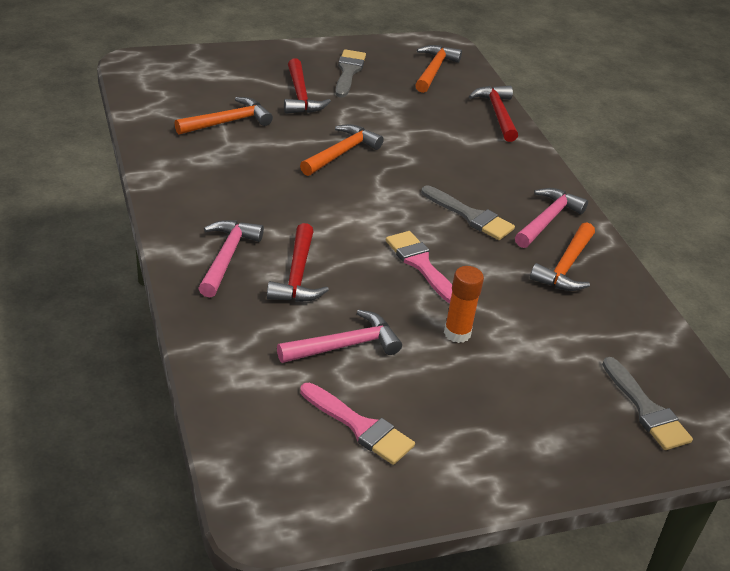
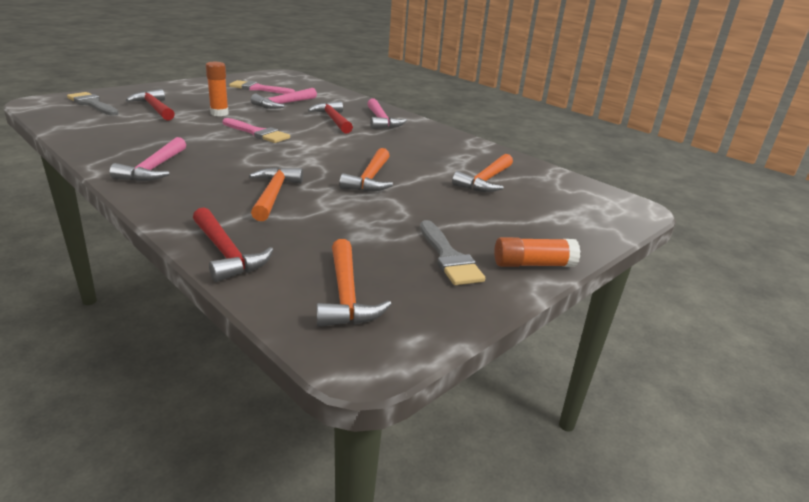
camera: 155 degrees right, 10 degrees down
red hammer [284,59,331,114] -> red hammer moved to [126,89,175,121]
grey brush [421,186,515,240] -> none
orange hammer [530,222,595,291] -> orange hammer moved to [249,167,303,221]
none -> orange glue stick [494,237,580,267]

